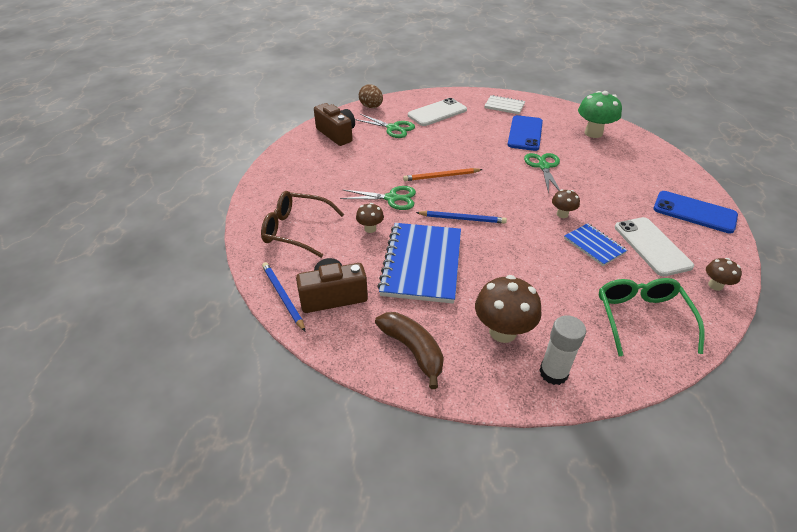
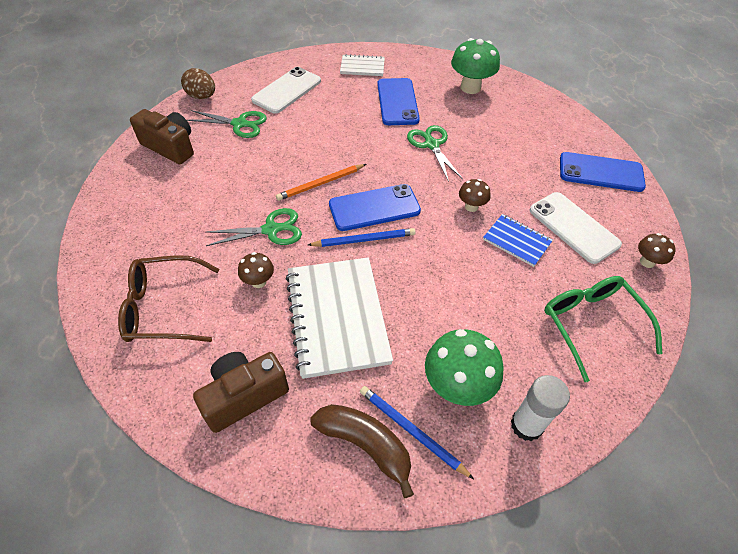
camera: 20 degrees left, 10 degrees up
blue pencil [262,262,305,331] -> blue pencil moved to [360,386,474,479]
blue notebook [377,223,461,304] -> white notebook [286,257,393,379]
brown mushroom [475,275,541,343] -> green mushroom [425,329,504,406]
none -> blue phone [329,184,421,231]

